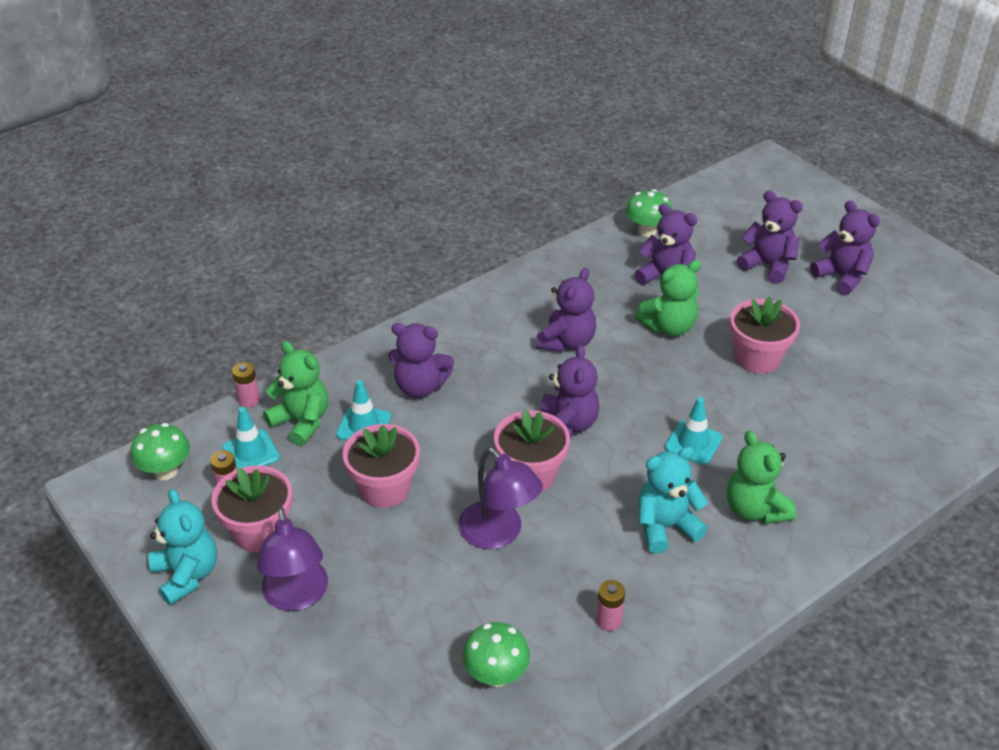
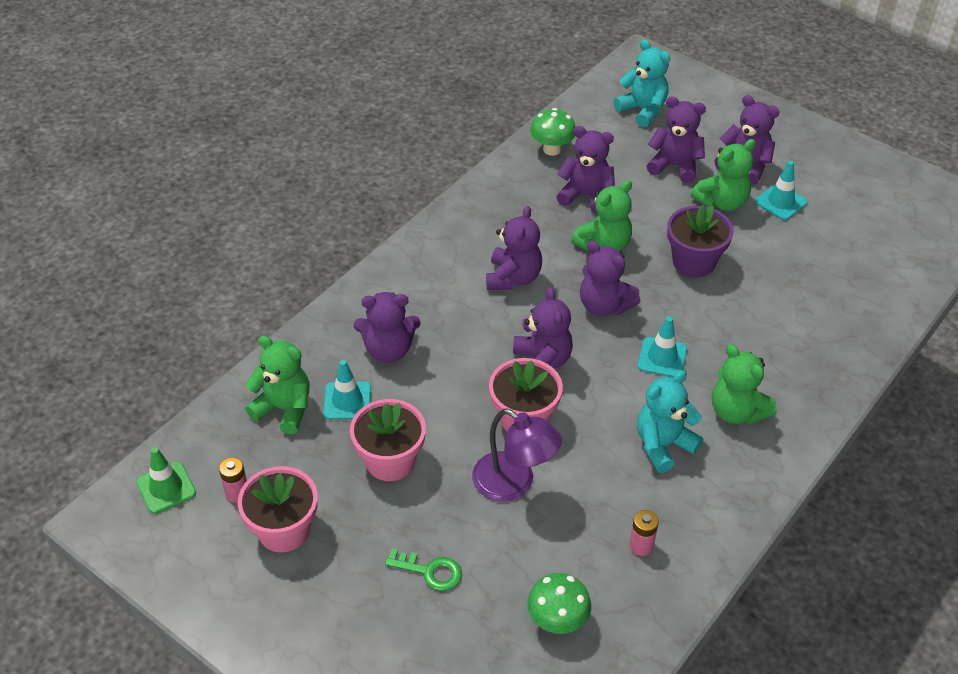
camera: 15 degrees left, 5 degrees up
green mushroom [131,423,190,480] -> green traffic cone [136,447,196,514]
turquoise teddy bear [148,489,217,606] -> turquoise teddy bear moved to [613,39,670,127]
turquoise traffic cone [222,407,280,469] -> turquoise traffic cone moved to [755,161,807,220]
pink battery [232,362,260,407] -> none
purple lamp [257,507,328,611] -> none
pink flower pot [730,297,800,373] -> purple flower pot [667,205,734,277]
none -> green key [385,549,462,591]
none -> purple teddy bear [580,241,640,316]
none -> green teddy bear [691,139,756,211]

